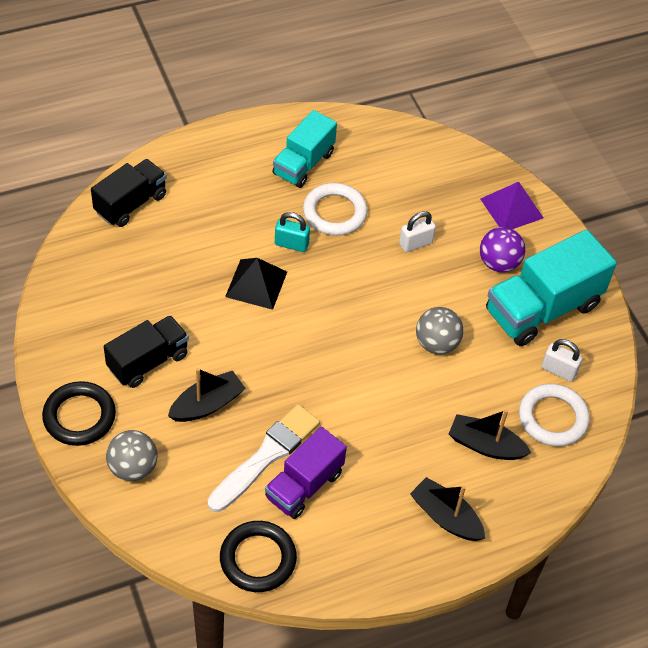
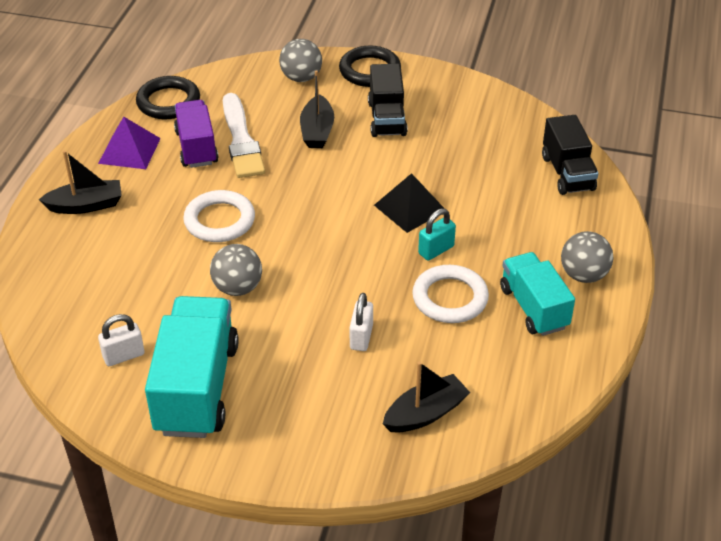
camera: 130 degrees right, 10 degrees down
black boat [449,409,531,460] -> black boat moved to [383,362,470,432]
purple pyramid [480,182,543,229] -> purple pyramid moved to [98,117,161,169]
purple ball [480,227,525,272] -> none
white ring [519,384,590,447] -> white ring moved to [183,190,255,242]
none -> grey ball [561,231,614,283]

